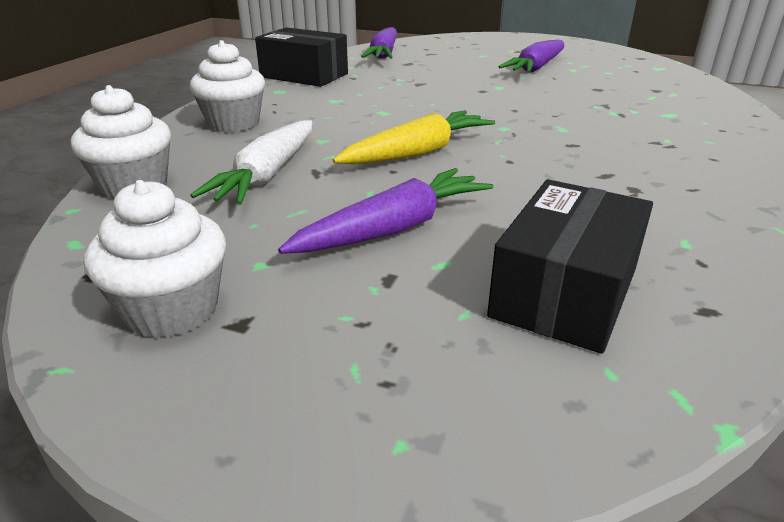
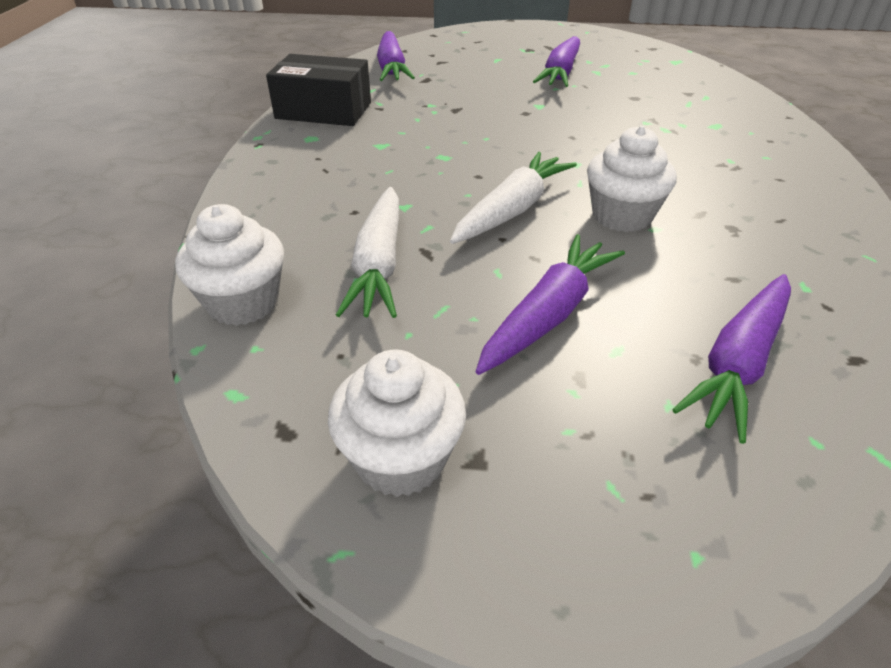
camera: 15 degrees left, 10 degrees up
white cupcake [190,40,265,132] -> white cupcake moved to [587,126,677,232]
yellow carrot [333,111,495,164] -> white carrot [450,152,577,244]
black box [487,179,653,354] -> purple carrot [672,274,791,444]

